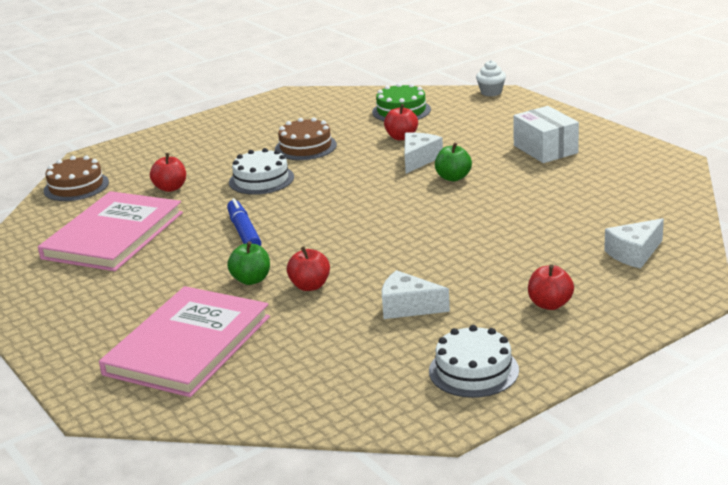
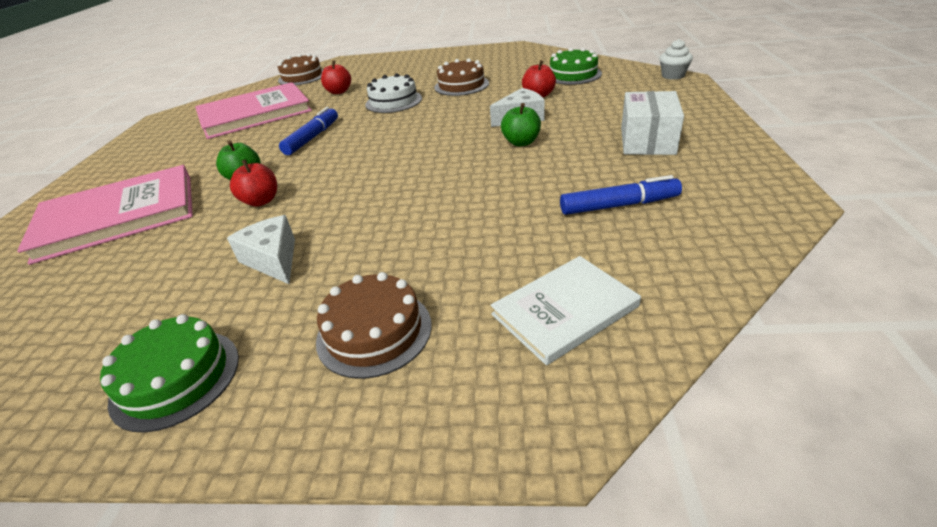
camera: 40 degrees right, 10 degrees up
white cake [429,325,519,398] -> green cake [100,314,239,433]
red apple [528,264,574,310] -> brown cake [316,272,432,379]
white cheese [604,218,664,269] -> white book [491,256,641,365]
none -> blue marker [560,175,682,215]

